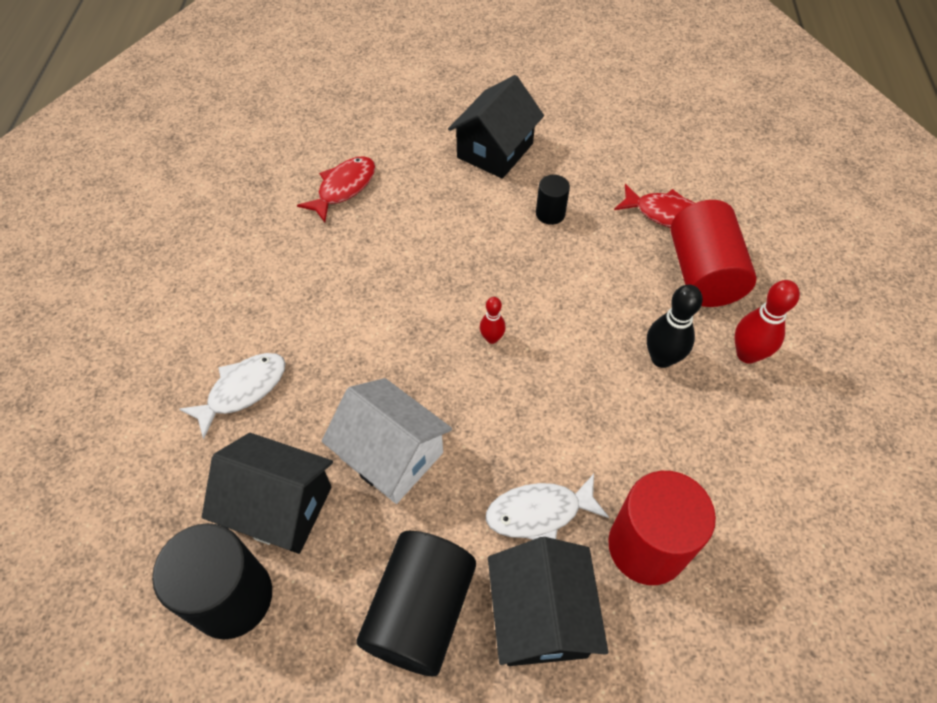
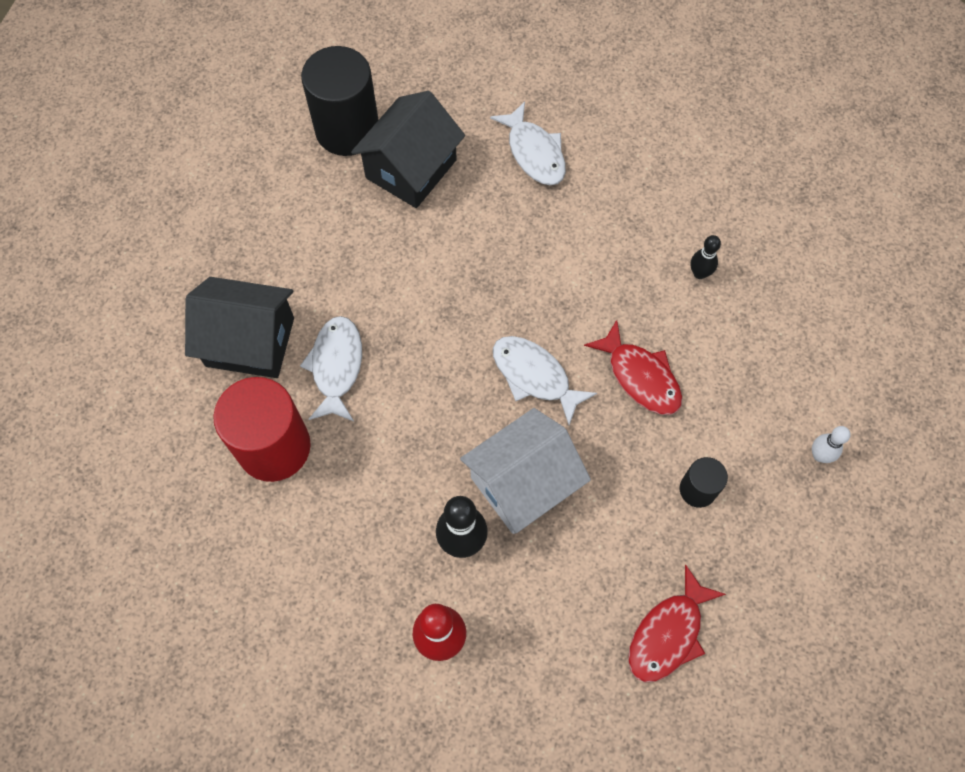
camera: 105 degrees right, 10 degrees up
red fish [297,156,375,222] -> red fish moved to [584,320,682,415]
white house [321,378,452,504] -> white house moved to [460,408,591,534]
black cylinder [356,531,476,676] -> none
black house [448,75,544,179] -> white bowling pin [812,426,851,463]
red bowling pin [480,297,506,344] -> white fish [493,336,597,425]
red cylinder [670,200,757,307] -> none
none -> black bowling pin [690,235,721,279]

